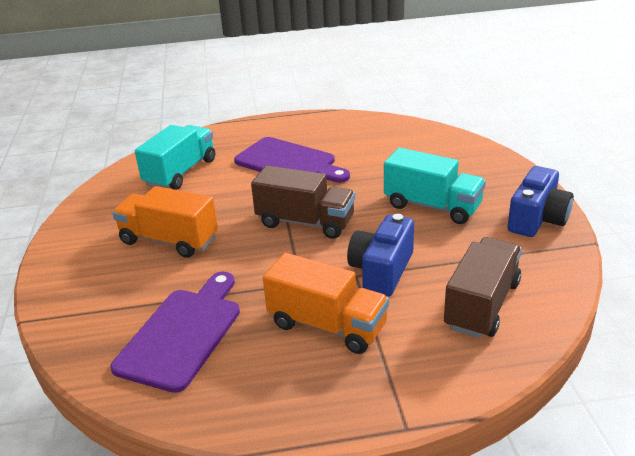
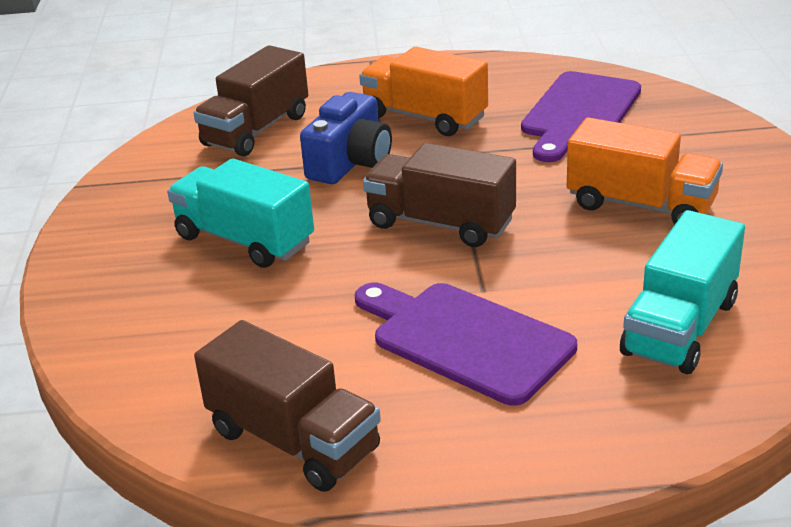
camera: 175 degrees left, 0 degrees up
blue camera [507,166,574,237] -> none
none -> brown truck [194,320,381,492]

